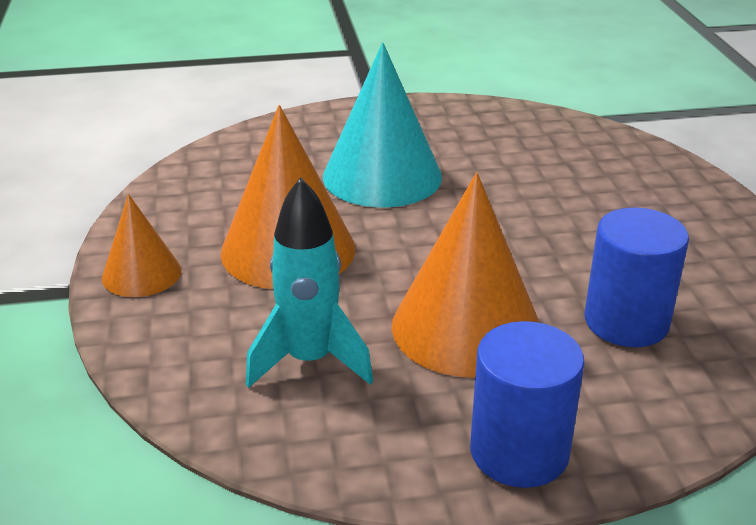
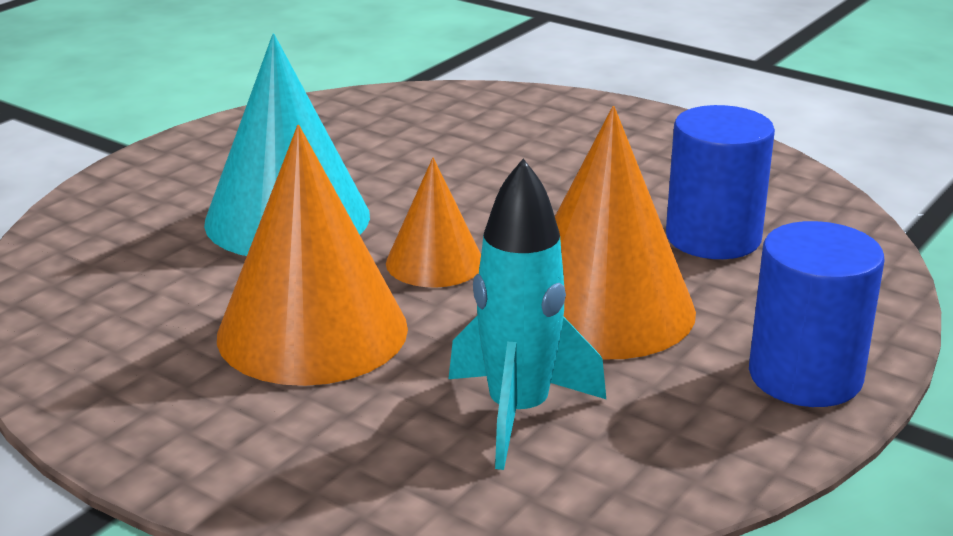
camera: 45 degrees left, 5 degrees down
orange cone [102,194,181,297] -> orange cone moved to [386,158,481,288]

